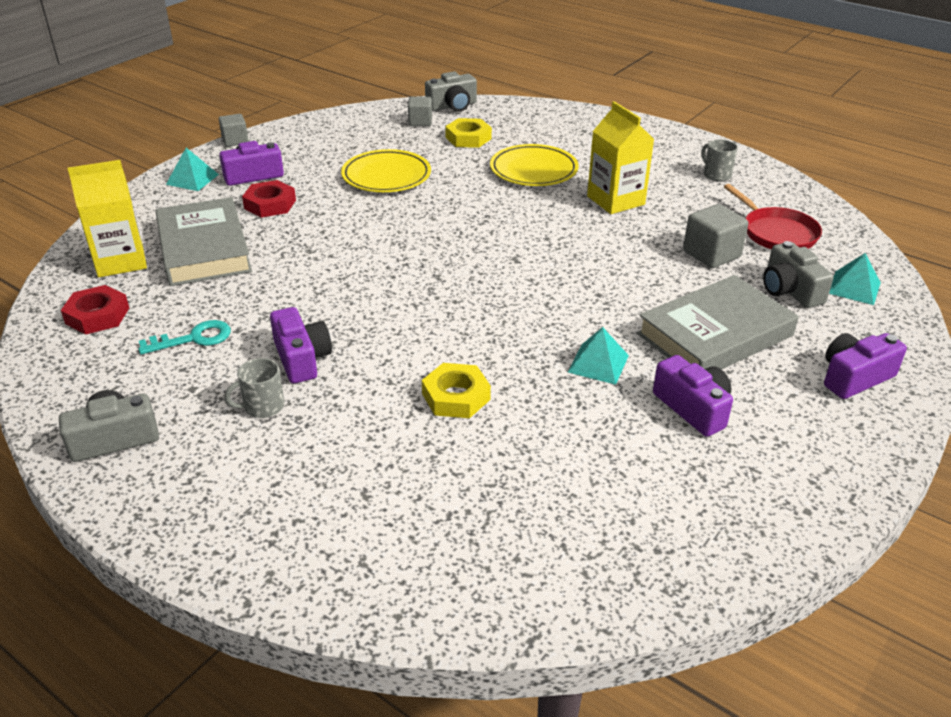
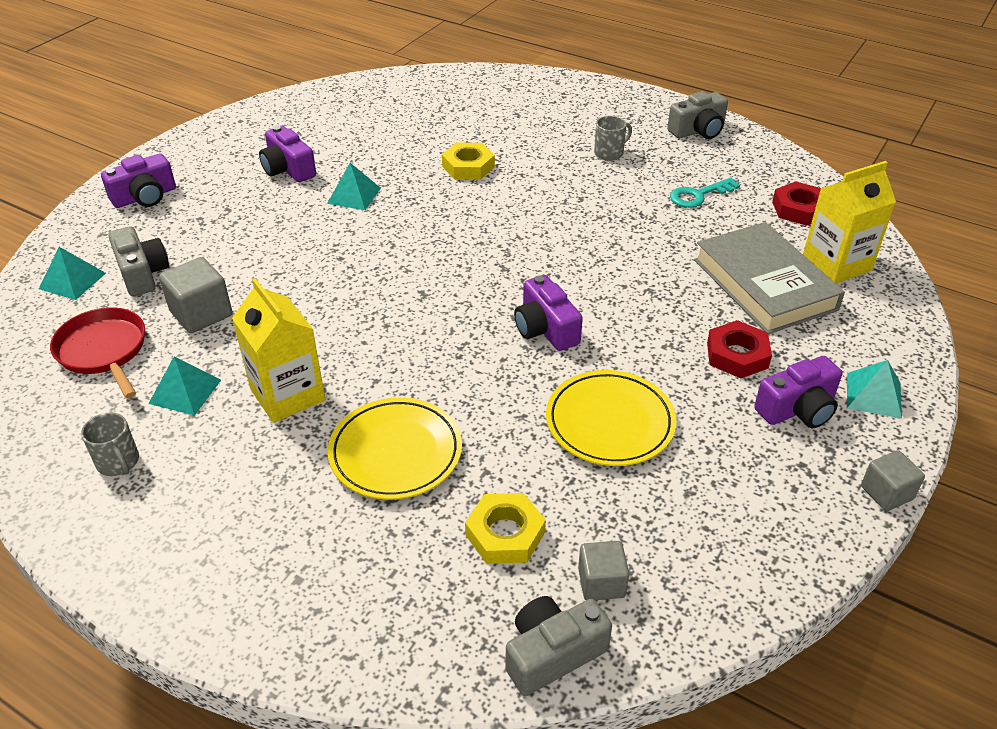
camera: 175 degrees right, 5 degrees up
purple camera [270,307,332,384] -> purple camera moved to [514,275,583,351]
grey book [637,275,799,369] -> none
none -> turquoise pyramid [148,357,221,415]

